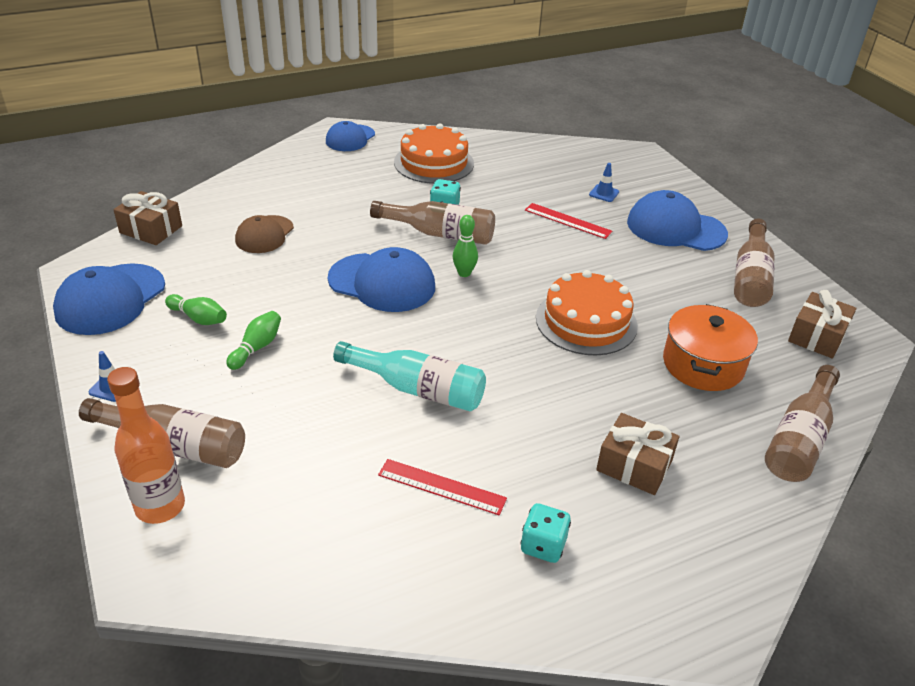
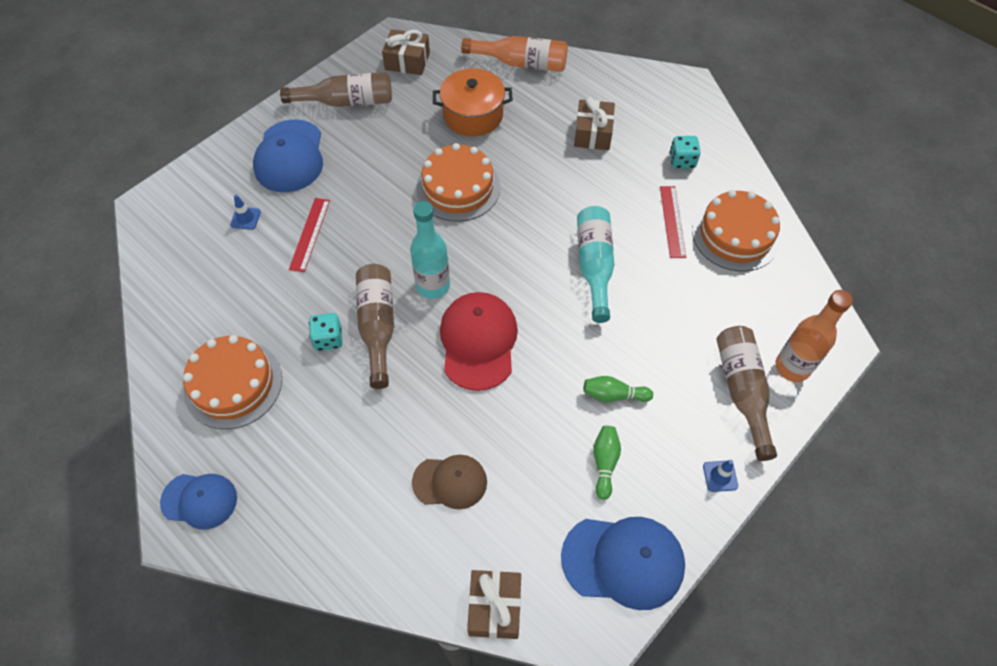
camera: 110 degrees left, 20 degrees up
blue cap [328,247,435,312] -> red cap [440,292,518,391]
green bowling pin [453,215,478,277] -> turquoise bottle [410,201,450,299]
brown bottle [765,365,840,482] -> orange bottle [461,36,568,72]
none -> orange cake [692,190,780,271]

